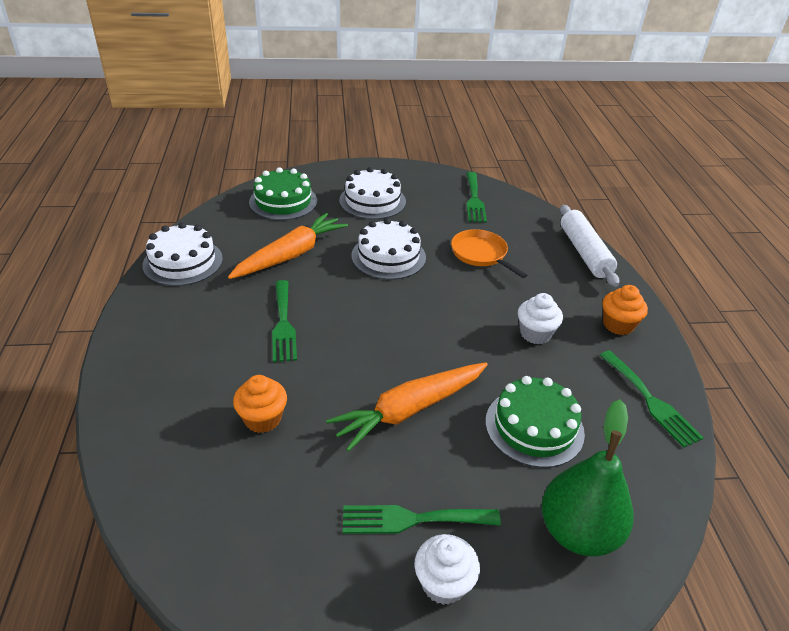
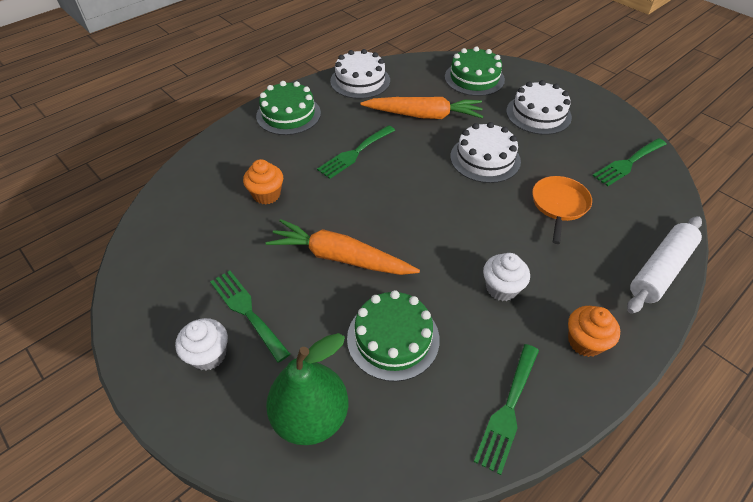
camera: 55 degrees right, 10 degrees up
none -> green cake [256,81,321,135]

